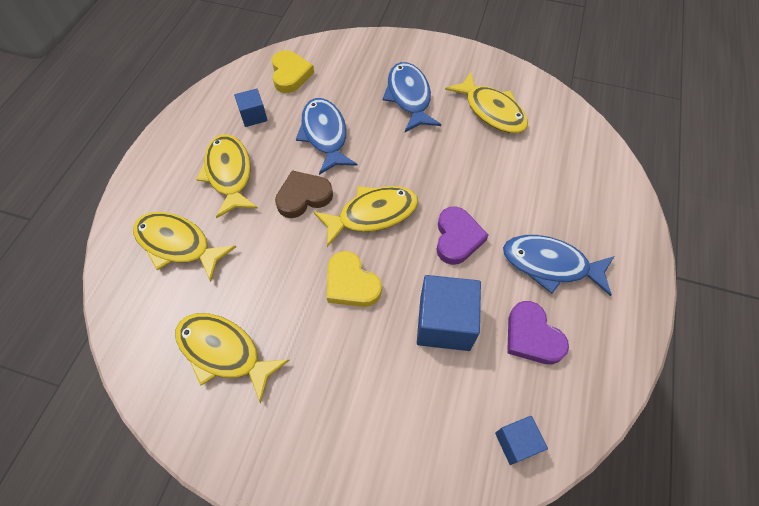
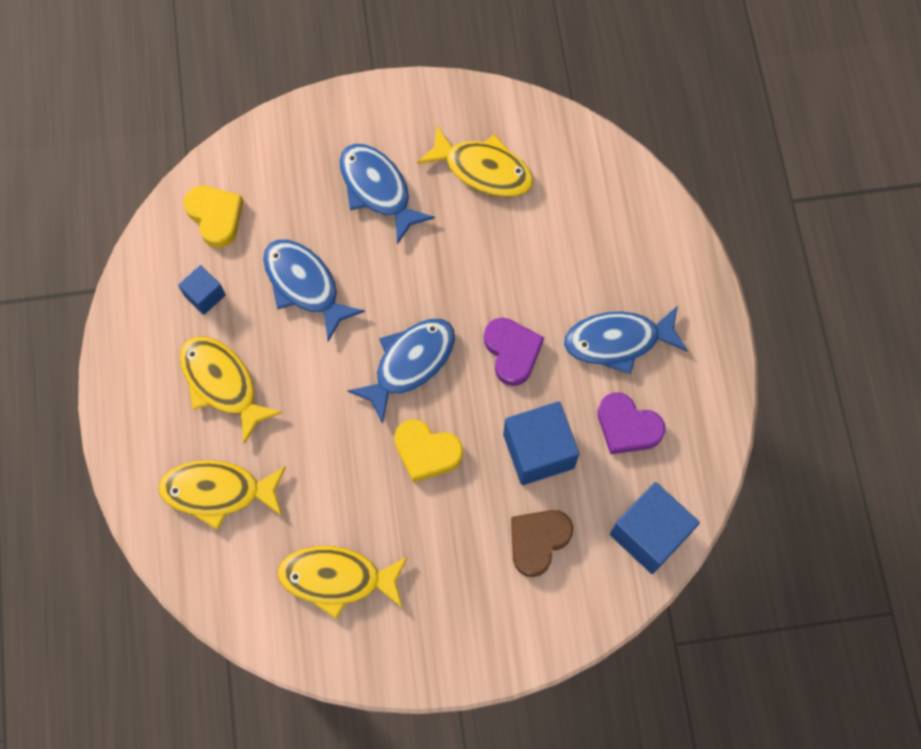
camera: 25 degrees left, 10 degrees up
brown heart [275,170,333,218] -> brown heart moved to [511,510,573,577]
yellow fish [314,186,418,247] -> blue fish [347,319,455,424]
blue cube [495,416,548,465] -> blue cube [610,482,700,574], size x1.82

